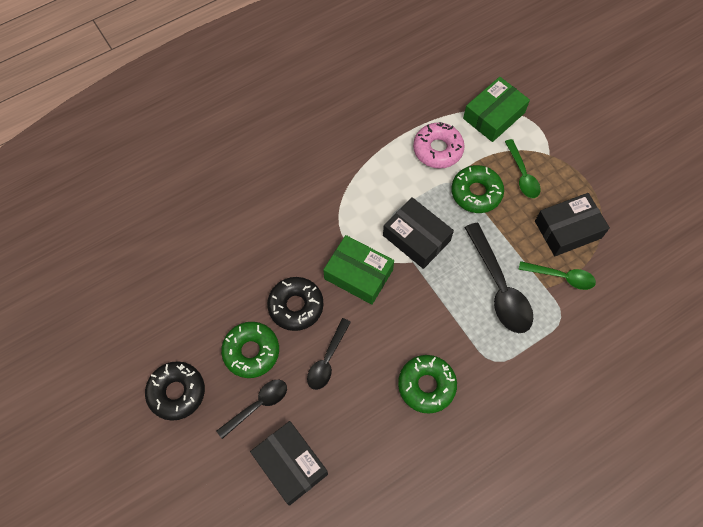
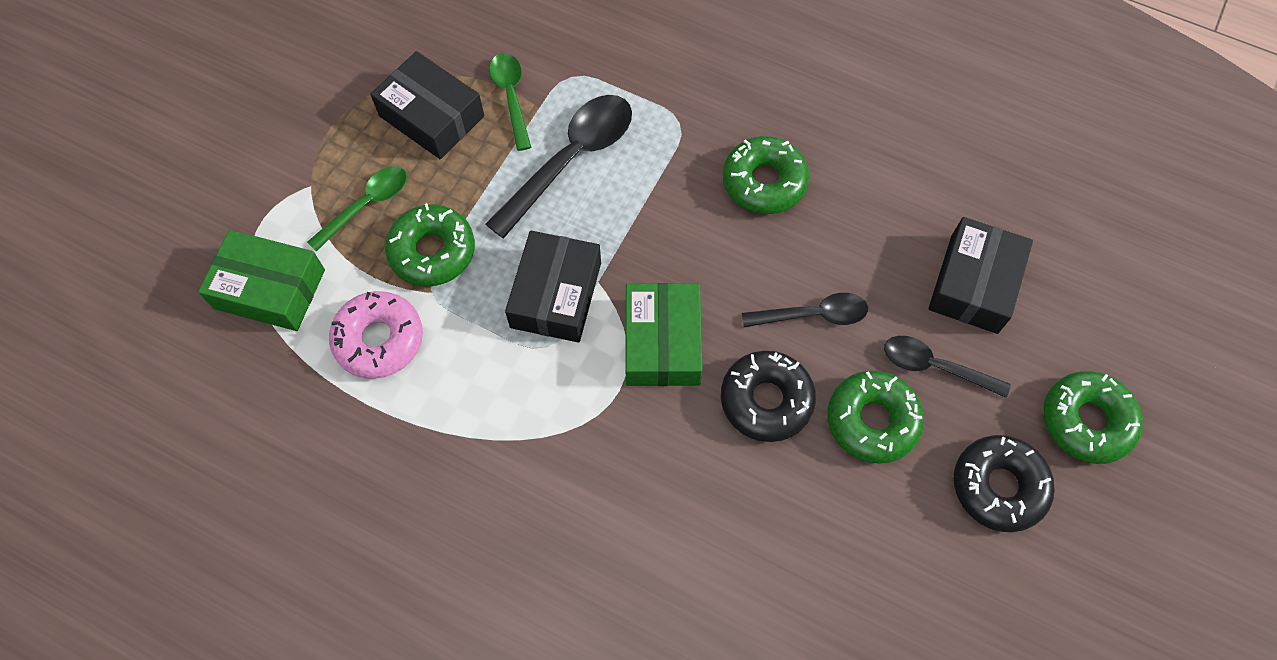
camera: 120 degrees left, 0 degrees up
none -> green donut [1043,371,1143,464]

